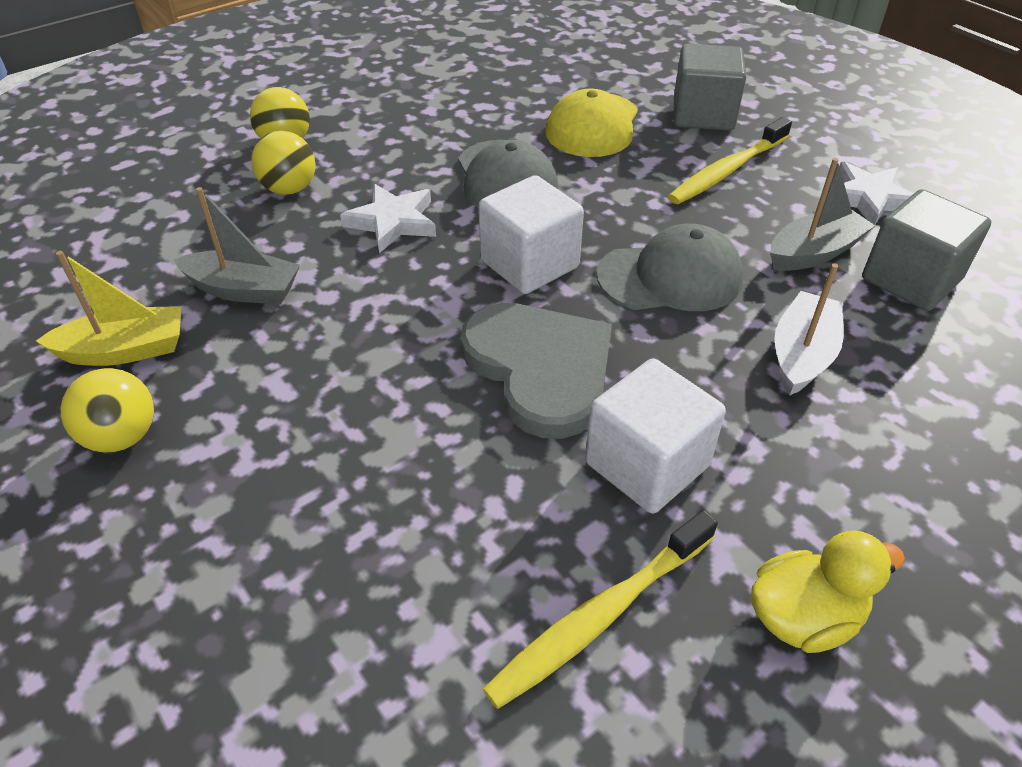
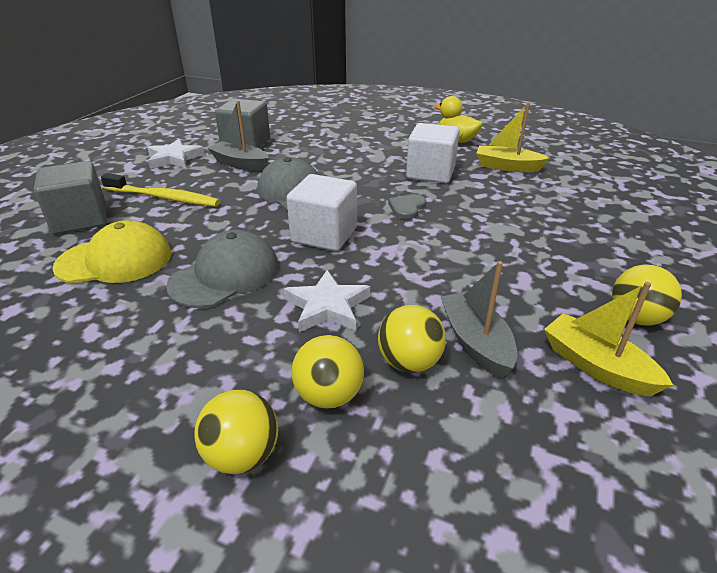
camera: 120 degrees left, 10 degrees down
grey heart [461,303,612,439] -> grey heart [388,194,426,219], size x0.43
yellow toothbrush [483,510,718,709] -> yellow boat [476,103,549,172]
white boat [774,263,844,396] -> none
none -> yellow ball [378,305,446,373]

